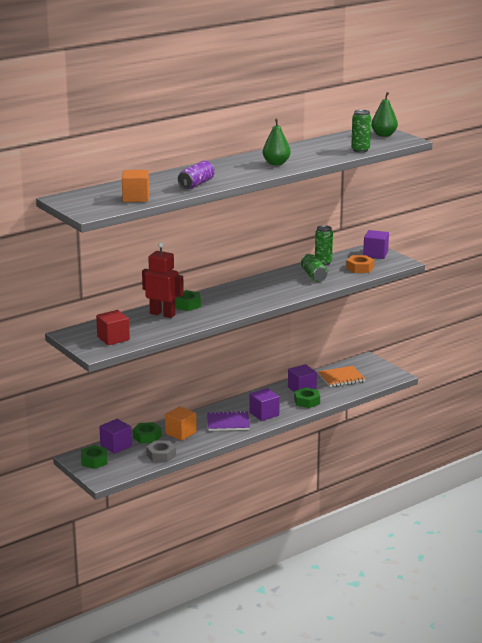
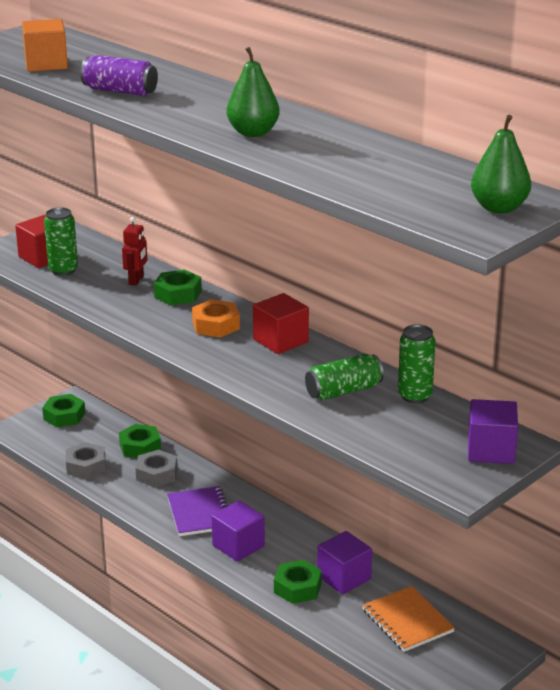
camera: 80 degrees right, 5 degrees up
purple cube [99,419,132,454] -> none
red robot [142,242,184,318] -> red robot [122,217,148,286], size x0.57
orange cube [165,406,197,441] -> grey nut [135,450,177,487]
orange nut [346,255,374,273] -> orange nut moved to [192,299,240,338]
green can [351,110,371,153] -> green can moved to [44,207,78,276]
none -> red cube [253,293,309,354]

